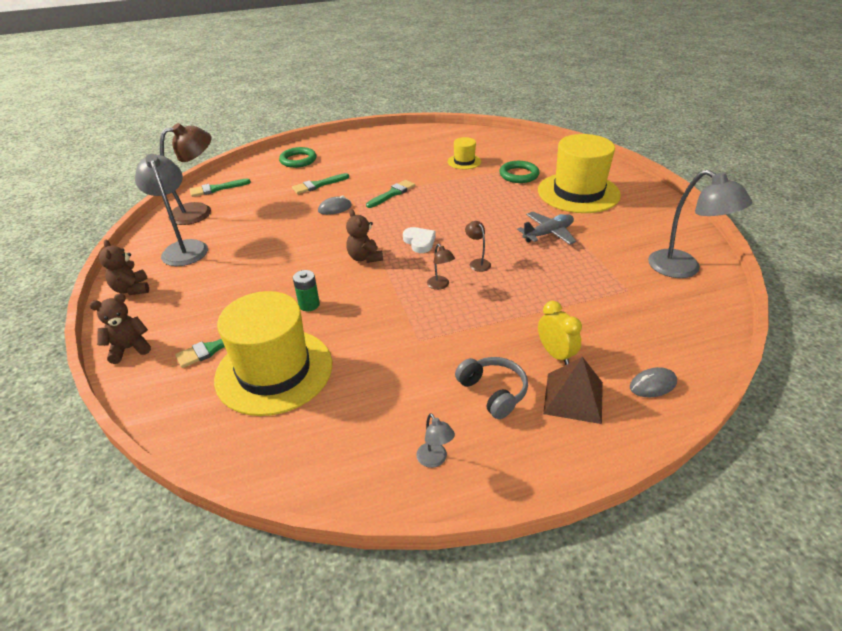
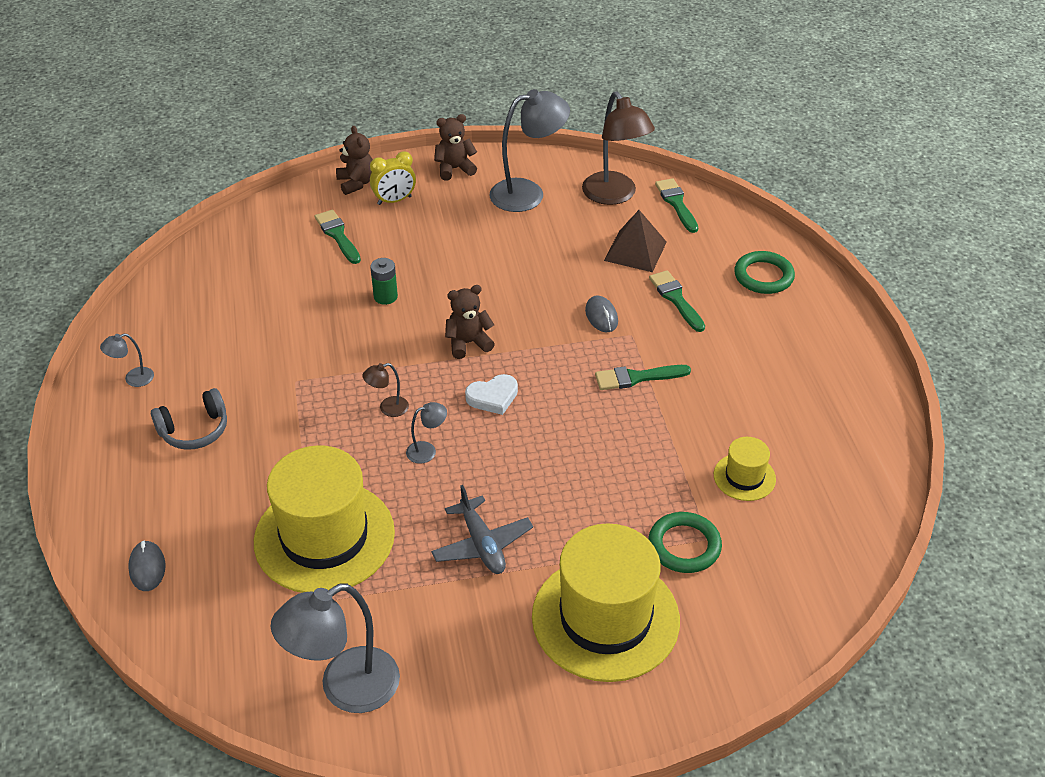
camera: 95 degrees right, 5 degrees up
yellow hat [214,291,332,416] -> yellow hat moved to [254,445,395,593]
green brush [366,180,415,208] -> green brush turned 120 degrees clockwise [595,365,691,390]
brown lamp [465,221,491,272] -> grey lamp [406,402,447,464]
yellow clock [538,301,582,365] -> yellow clock moved to [370,151,416,205]
brown pyramid [543,357,603,424] -> brown pyramid moved to [604,210,667,272]

